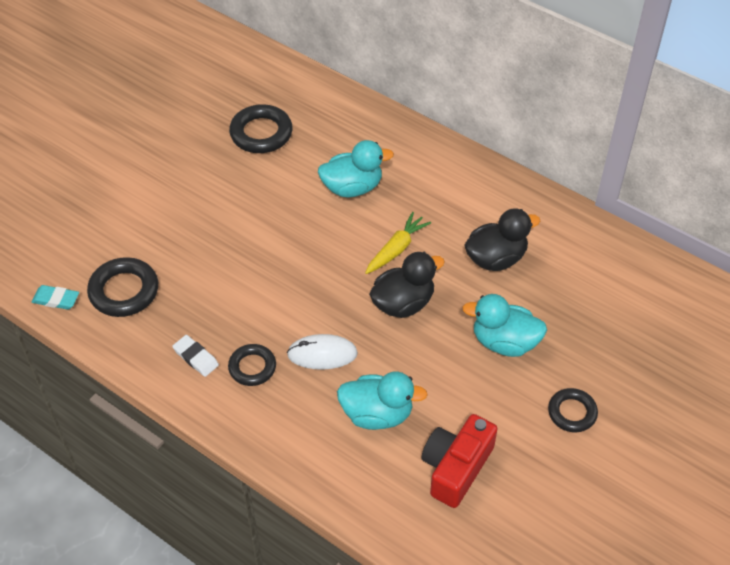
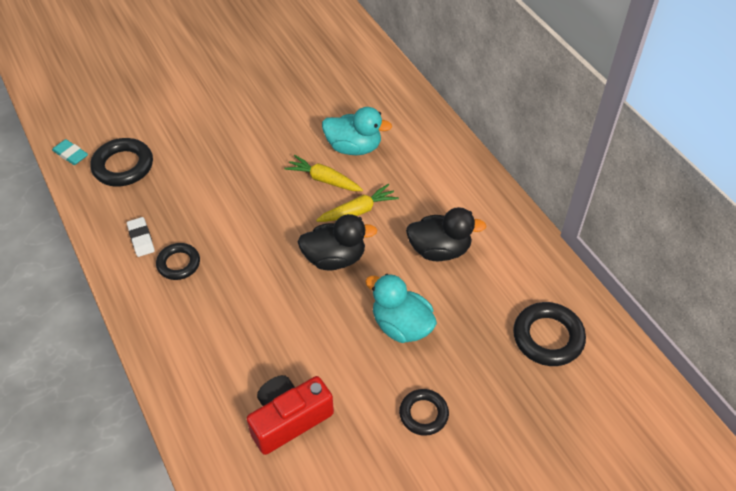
camera: 25 degrees right, 0 degrees up
black ring [229,104,293,153] -> black ring moved to [513,302,586,366]
white mouse [287,334,358,370] -> none
turquoise duck [337,371,428,430] -> none
none -> yellow carrot [284,155,363,191]

